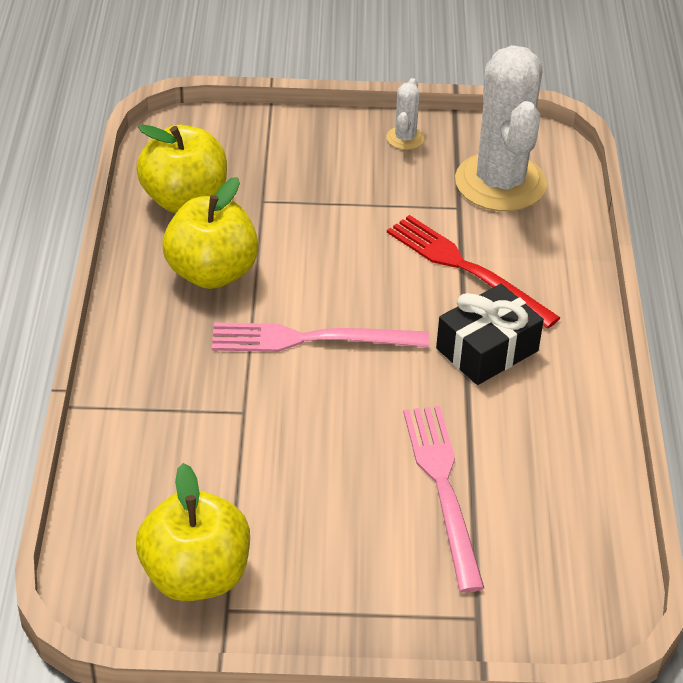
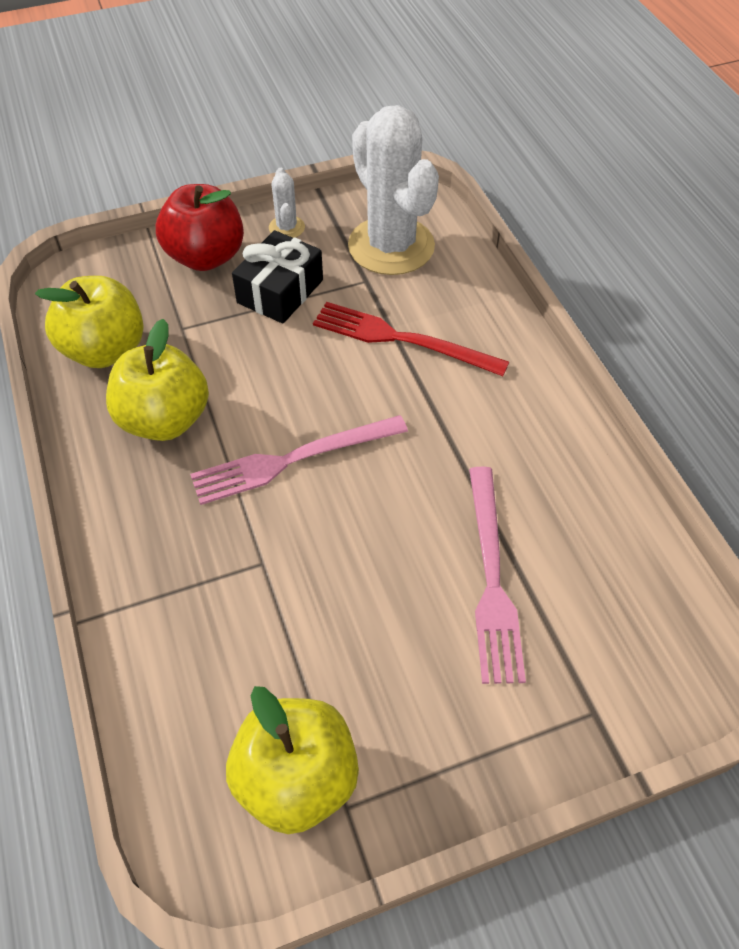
camera: 20 degrees left, 10 degrees up
pink fork [403,406,484,593] -> pink fork turned 150 degrees counterclockwise [469,467,526,684]
black gift [436,284,544,385] -> black gift moved to [232,230,323,324]
none -> red apple [156,184,244,271]

